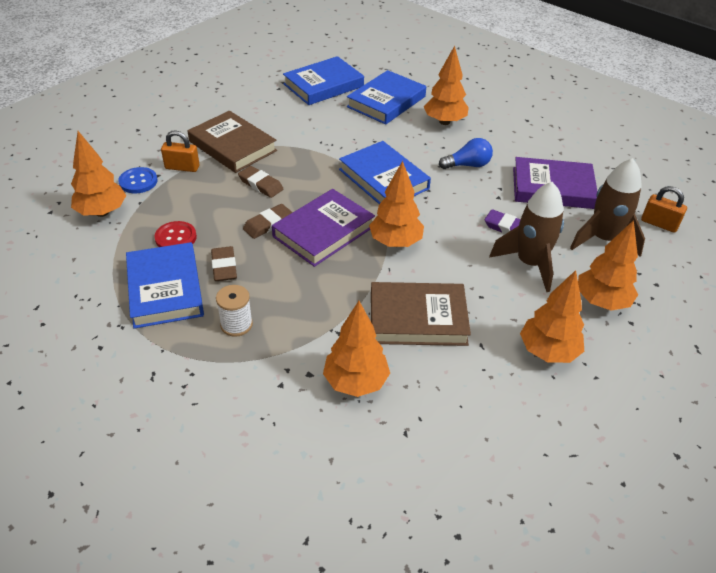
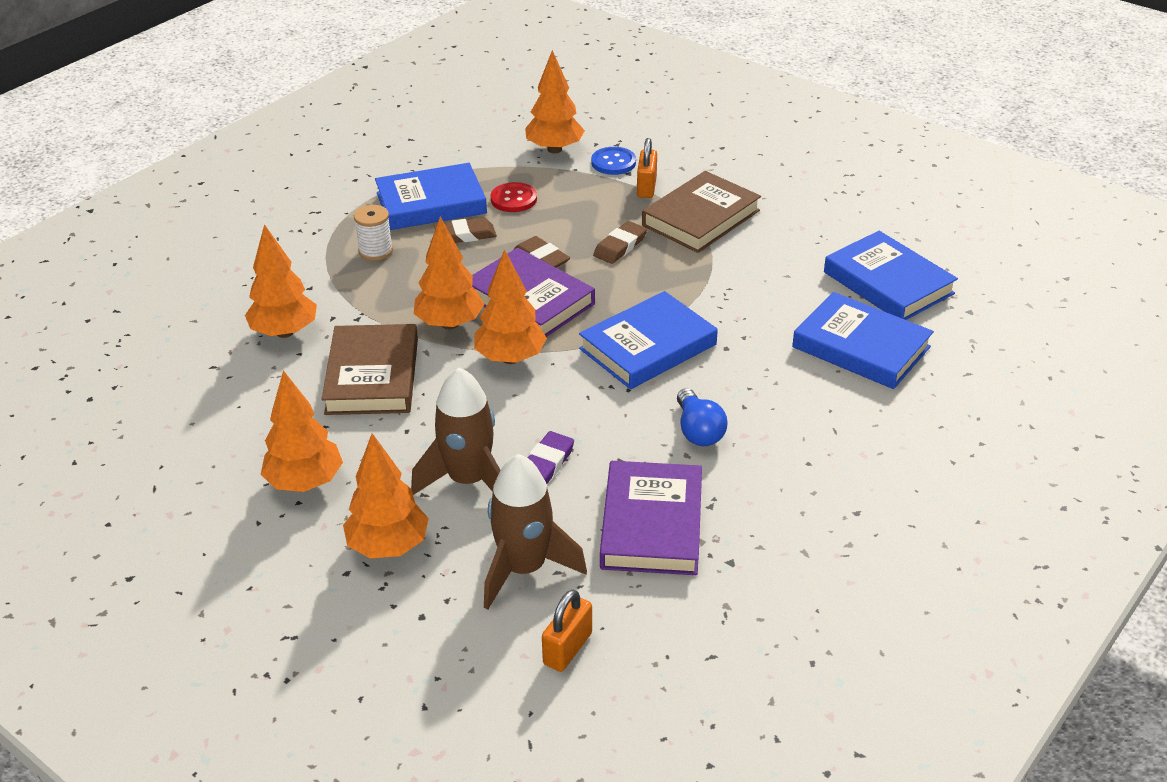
camera: 90 degrees right, 5 degrees down
orange tree [424,46,469,125] -> orange tree moved to [414,216,484,329]

